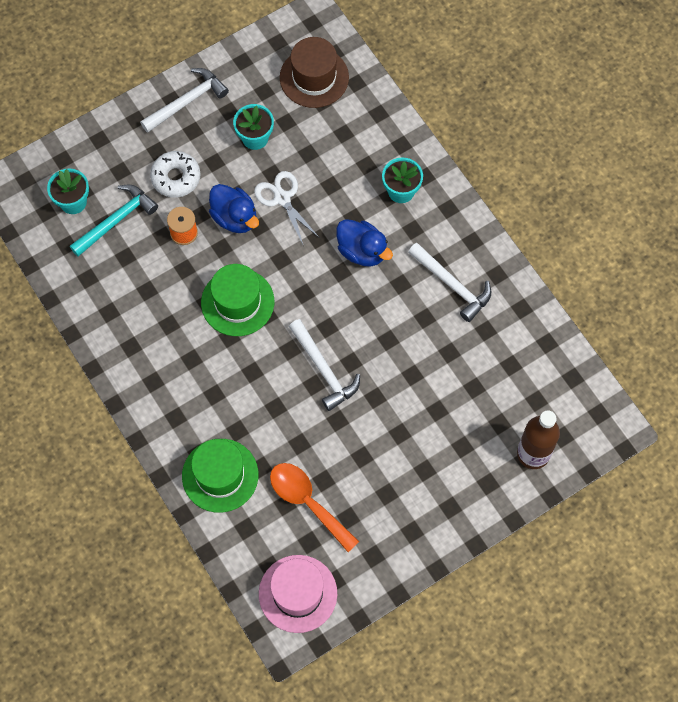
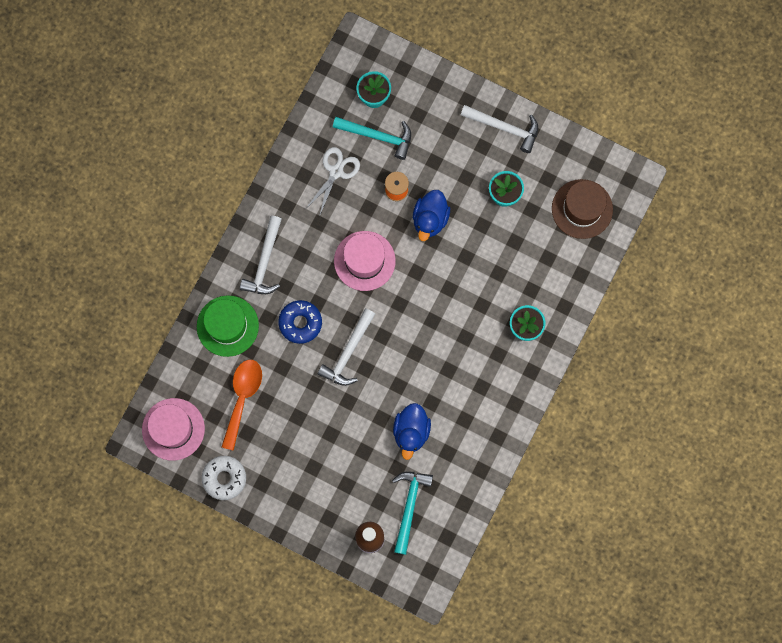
camera: 60 degrees right, 10 degrees up
white donut [150,151,200,198] -> white donut moved to [202,456,246,500]
green hat [201,264,274,336] -> pink hat [334,231,396,291]
white scissors [254,171,319,244] -> white scissors moved to [306,147,360,217]
blue duck [336,219,393,267] -> blue duck moved to [393,403,431,460]
white hammer [408,243,491,322] -> white hammer moved to [240,216,282,294]
none -> blue donut [278,300,322,344]
none -> turquoise hammer [392,472,433,555]

